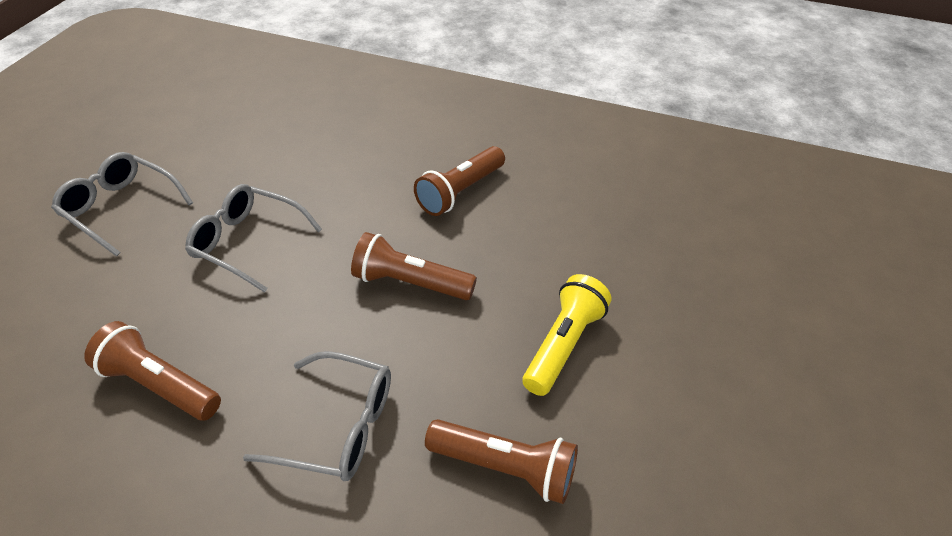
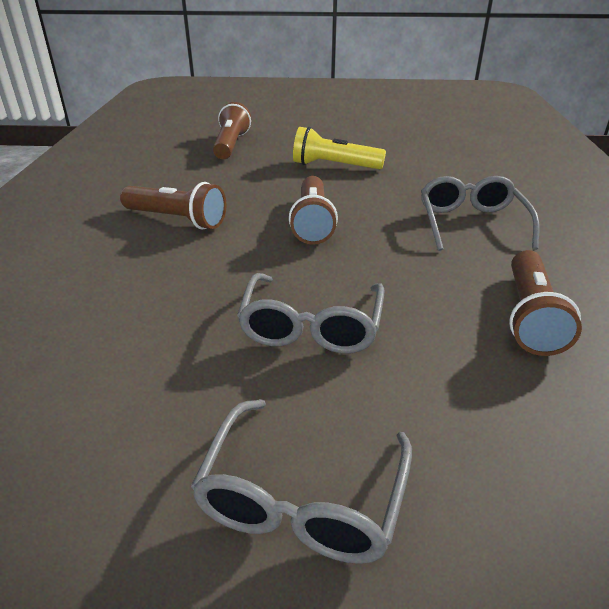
camera: 105 degrees left, 10 degrees down
brown flashlight [425,419,578,504] -> brown flashlight moved to [213,102,251,159]

